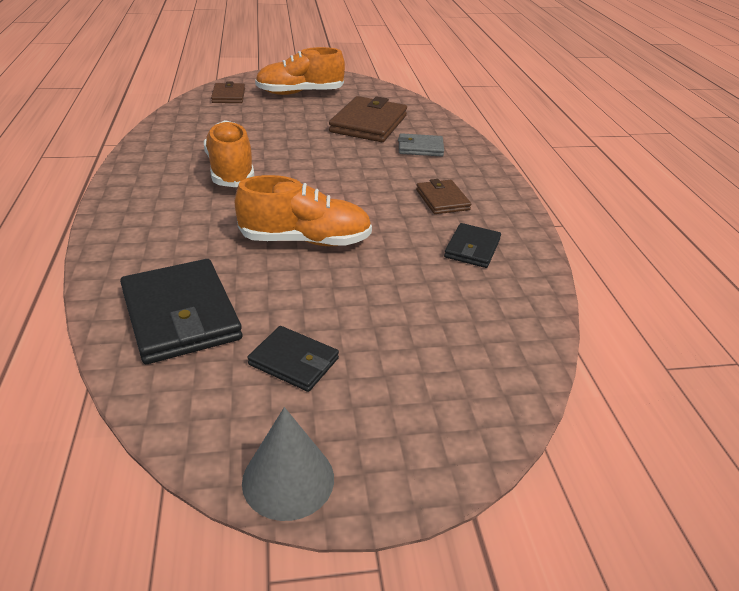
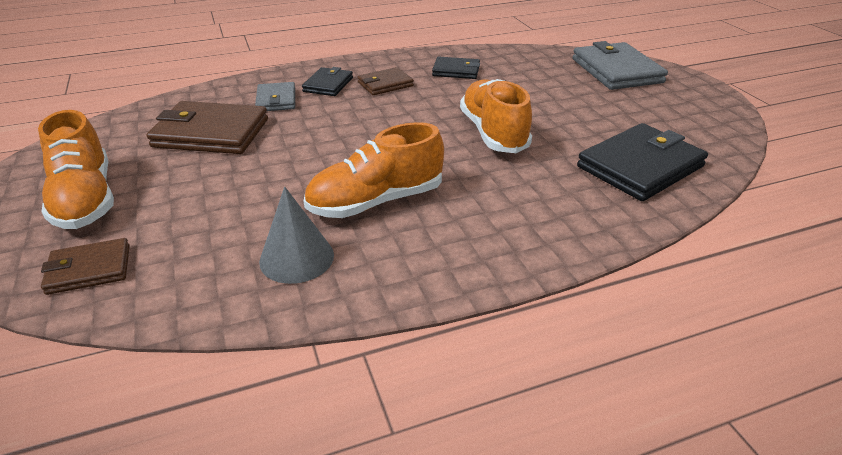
camera: 100 degrees left, 0 degrees up
grey cone [242,407,334,521] -> grey cone moved to [259,187,334,284]
black wallet [247,326,339,392] -> black wallet moved to [302,67,353,96]
none -> grey wallet [573,41,668,90]

